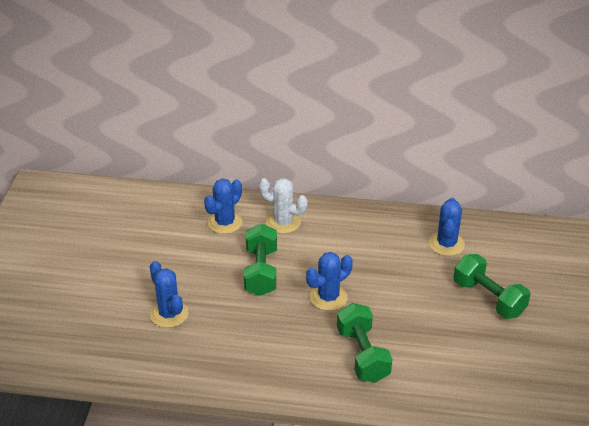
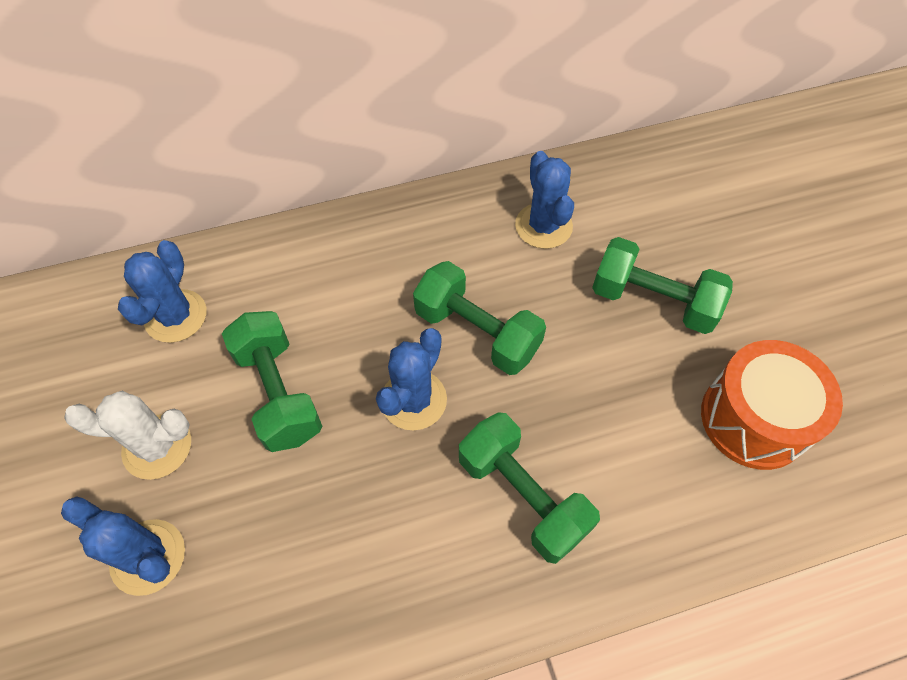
camera: 25 degrees left, 20 degrees up
white cactus [259,178,308,234] -> white cactus moved to [64,391,191,480]
none -> green dumbbell [413,261,546,375]
none -> orange drum [701,340,843,470]

